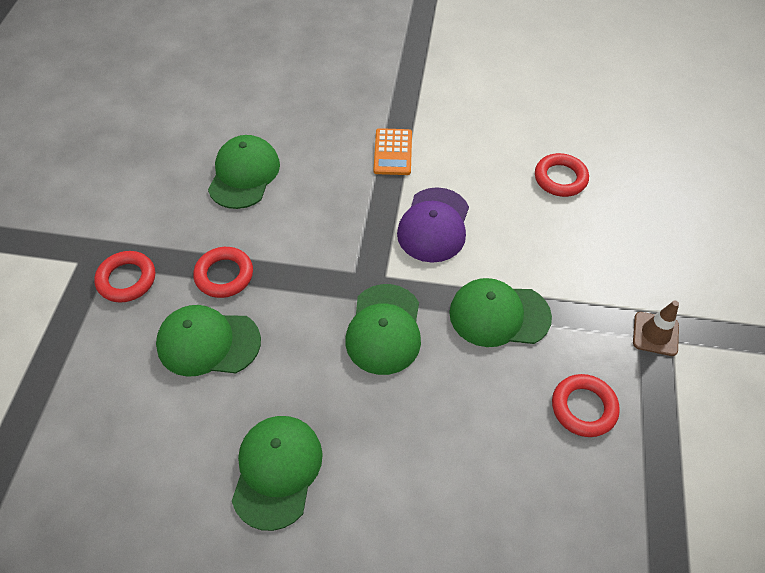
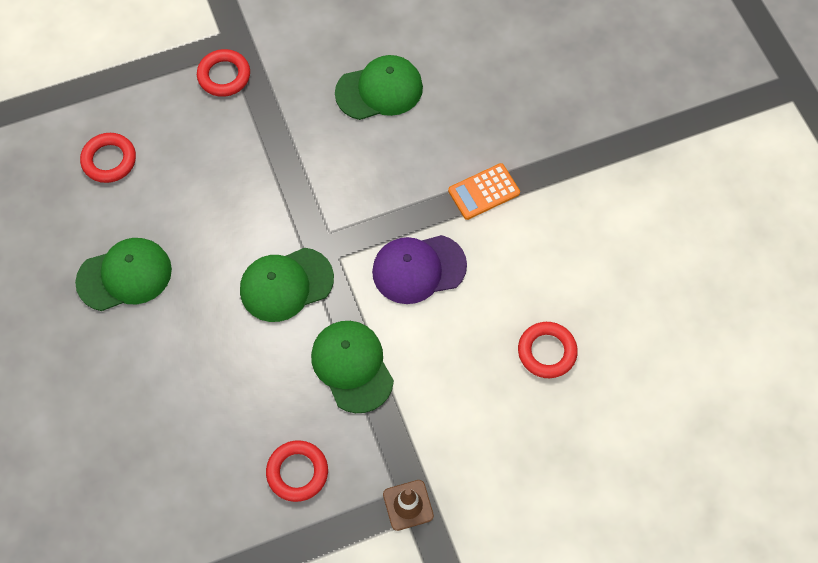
camera: 60 degrees right, 10 degrees up
green cap [156,305,261,377] -> none
red ring [193,247,253,298] -> red ring moved to [80,133,136,183]

